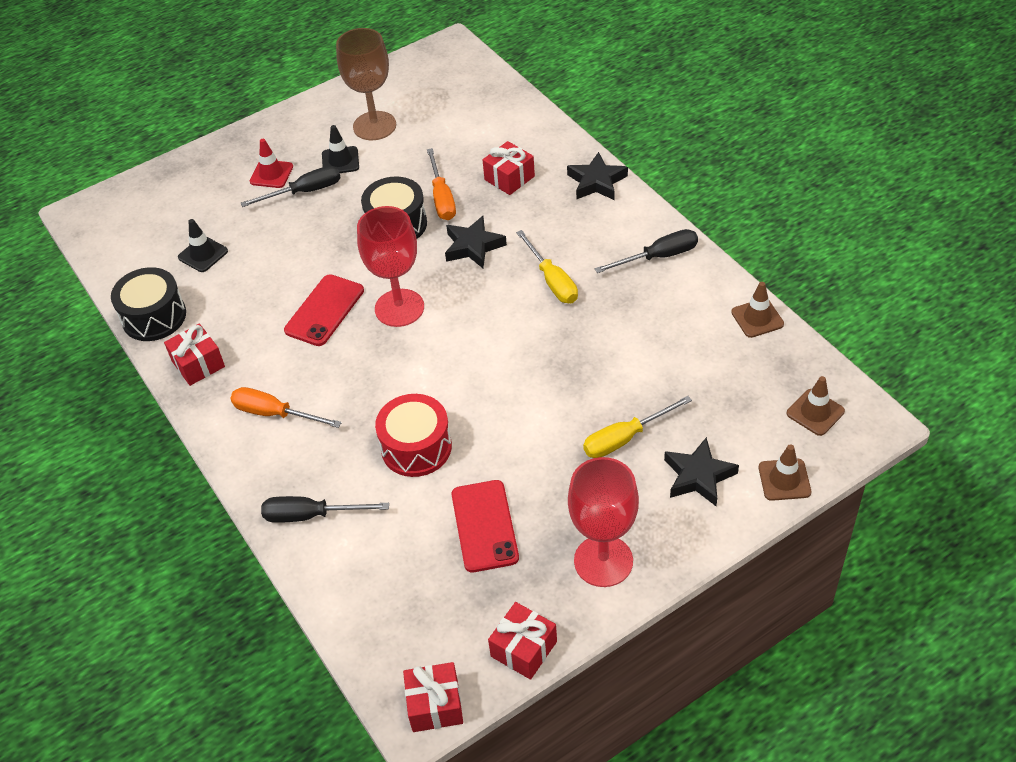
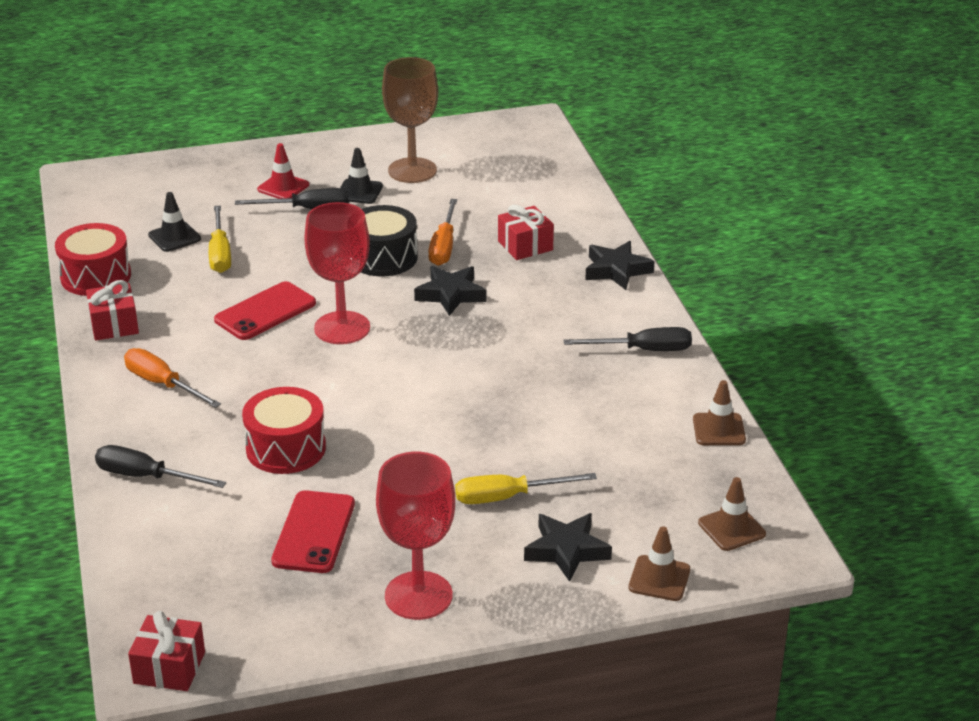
camera: 15 degrees right, 15 degrees down
black drum [111,267,186,341] -> red drum [55,223,131,296]
red gift [488,602,557,680] -> none
yellow screwdriver [516,230,578,303] -> yellow screwdriver moved to [209,205,231,273]

